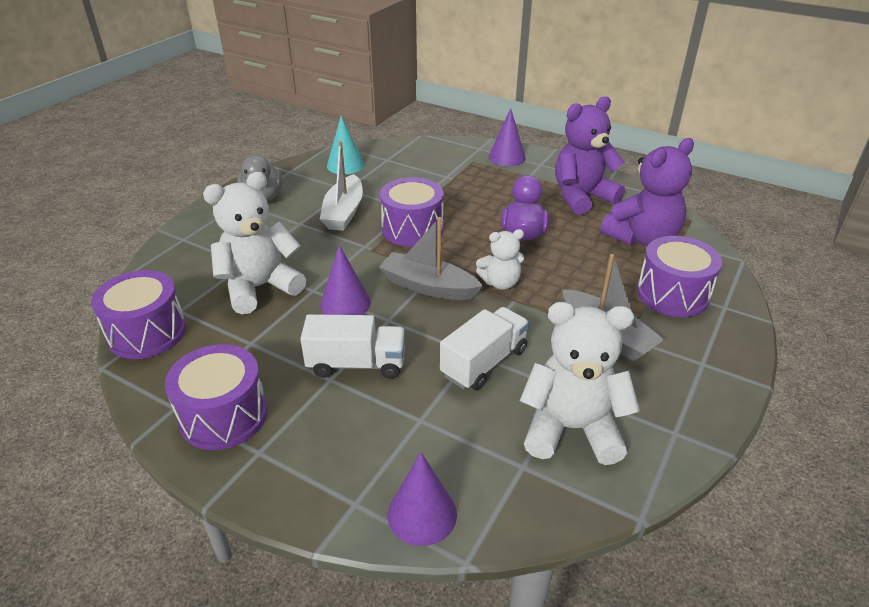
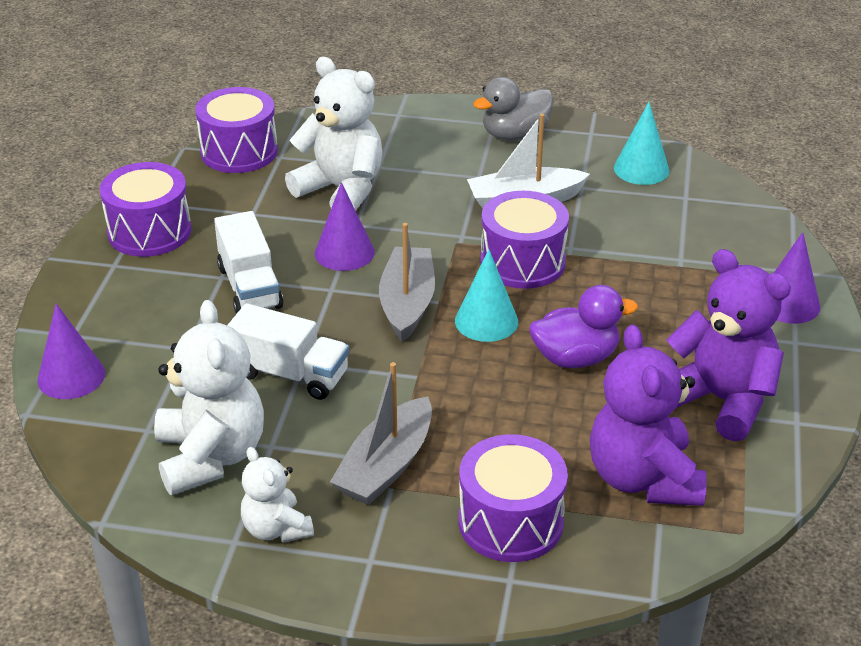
camera: 70 degrees right, 0 degrees up
white teddy bear [476,229,524,290] -> white teddy bear moved to [241,447,314,543]
purple teddy bear [600,138,694,246] -> purple teddy bear turned 45 degrees clockwise [590,324,707,506]
none -> turquoise cone [455,249,518,342]

